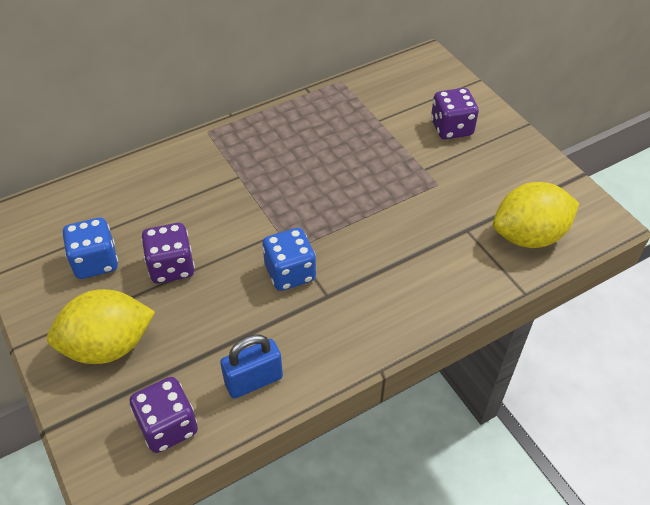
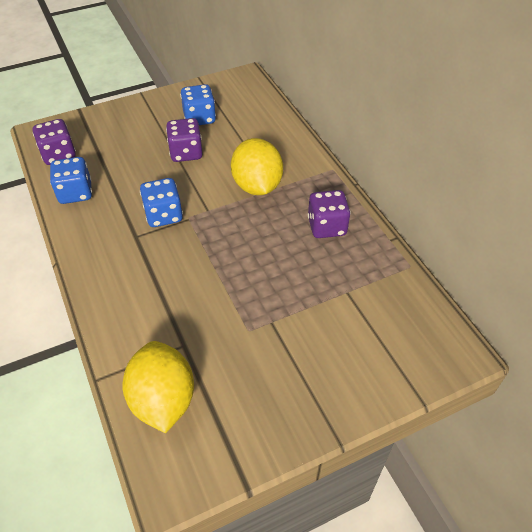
camera: 95 degrees right, 0 degrees up
yellow lemon [47,289,155,364] -> yellow lemon moved to [231,138,283,195]
blue padlock [220,335,283,398] -> blue dice [50,157,92,204]
purple dice [431,88,479,139] -> purple dice moved to [308,190,351,238]

